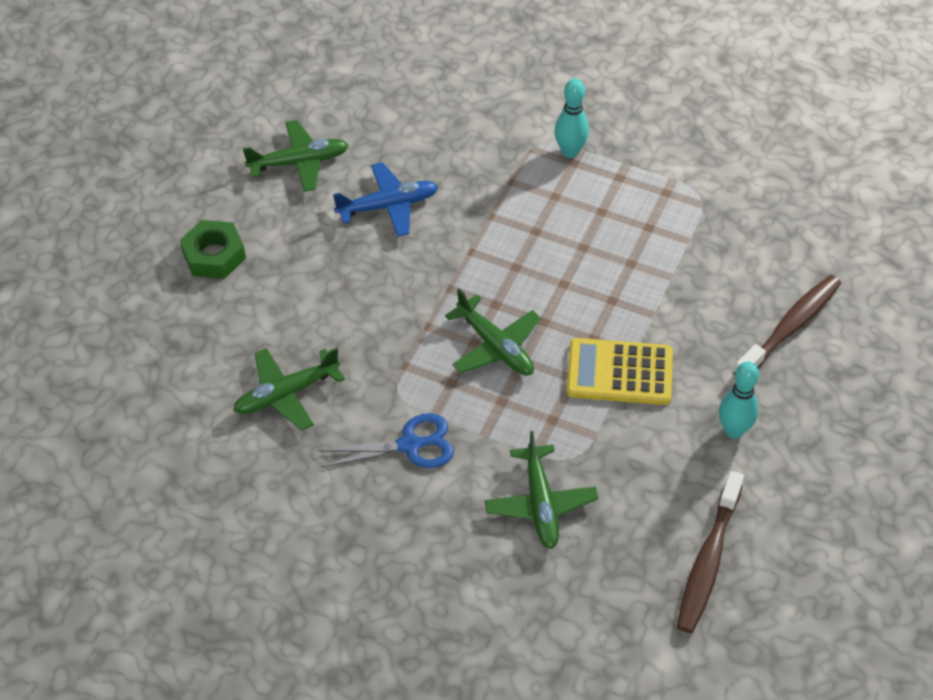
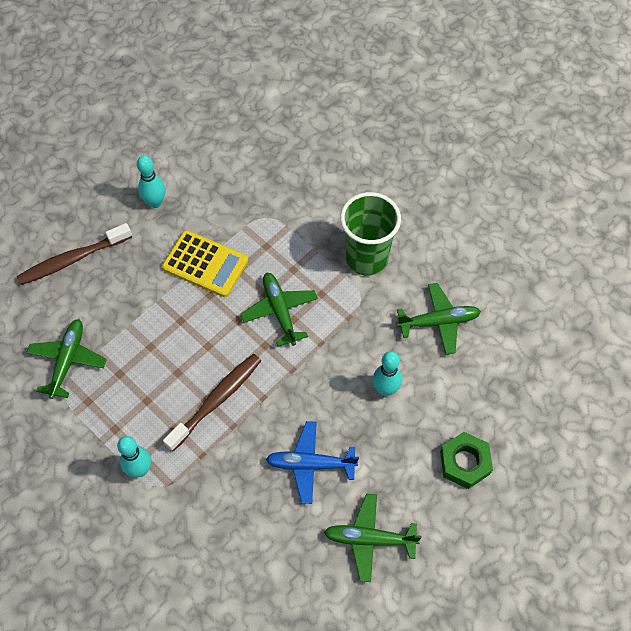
camera: 160 degrees left, 10 degrees up
blue scissors [318,413,454,468] -> green cup [340,192,401,276]
green plane [485,431,598,549] -> green plane moved to [26,319,107,399]
brown toothbrush [677,471,744,633] -> brown toothbrush moved to [163,354,261,452]
none -> turquoise bowling pin [373,351,402,396]

